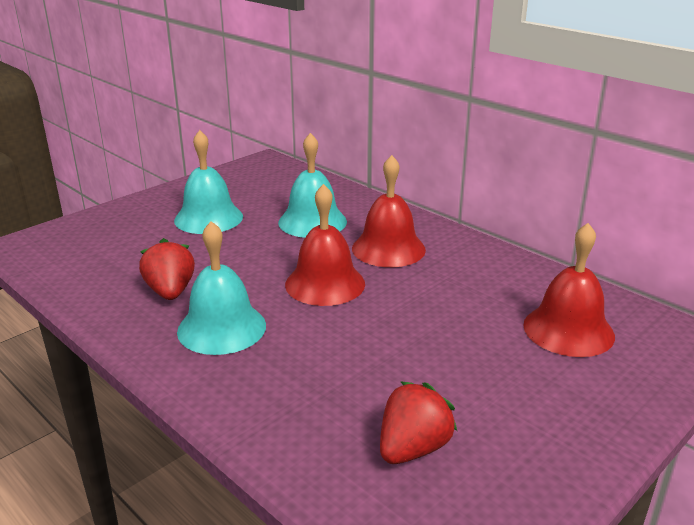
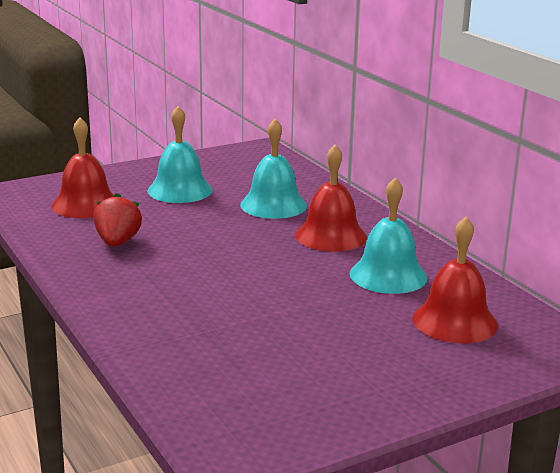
camera: 15 degrees right, 5 degrees down
turquoise bell [177,221,266,355] -> turquoise bell moved to [350,177,427,294]
red bell [285,184,365,306] -> red bell moved to [51,117,114,218]
red strawberry [380,381,457,464] -> none

